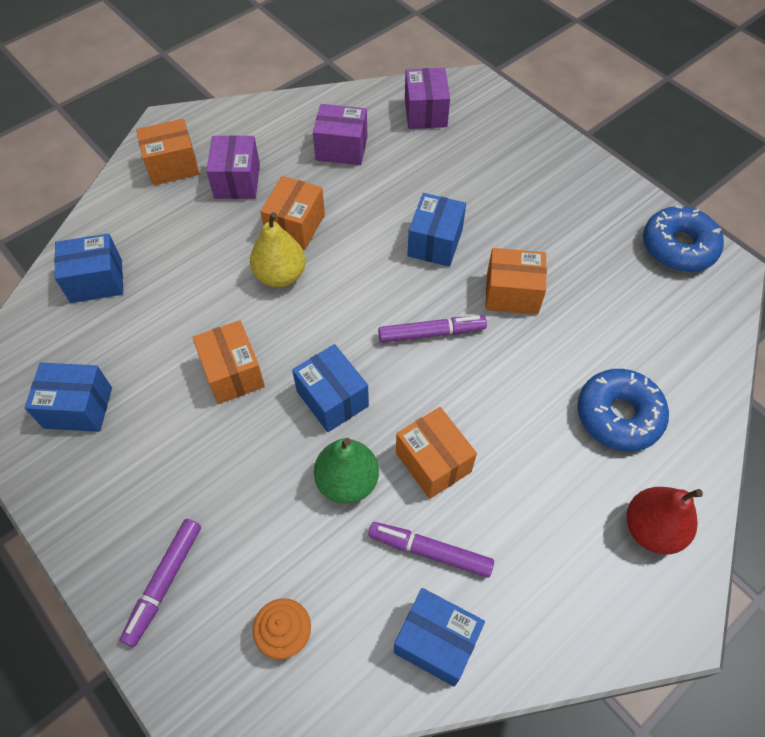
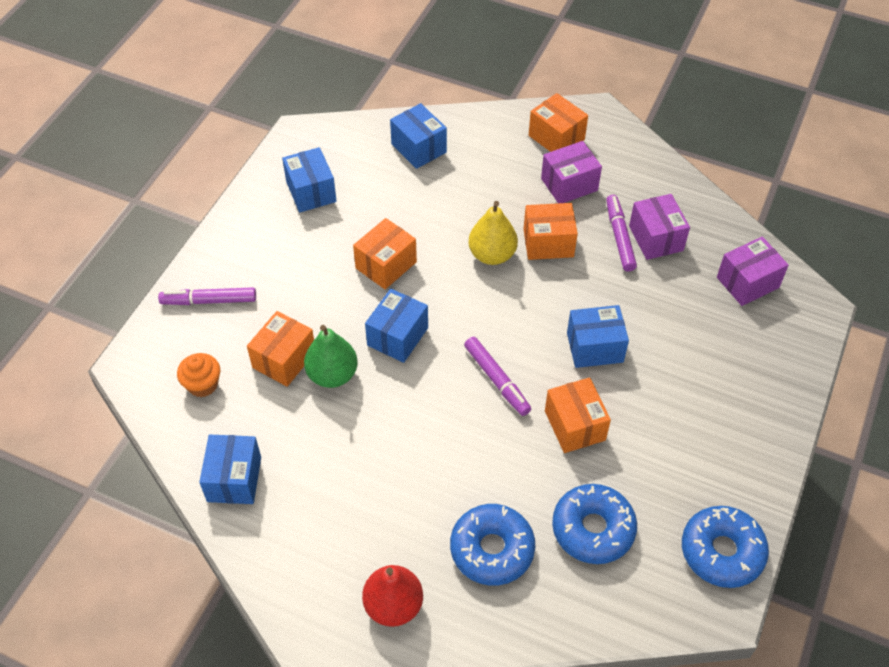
camera: 65 degrees right, 5 degrees down
purple marker [368,522,494,578] -> purple marker moved to [606,195,637,272]
orange box [396,407,477,499] -> orange box moved to [247,311,314,387]
none -> blue donut [552,484,637,564]

